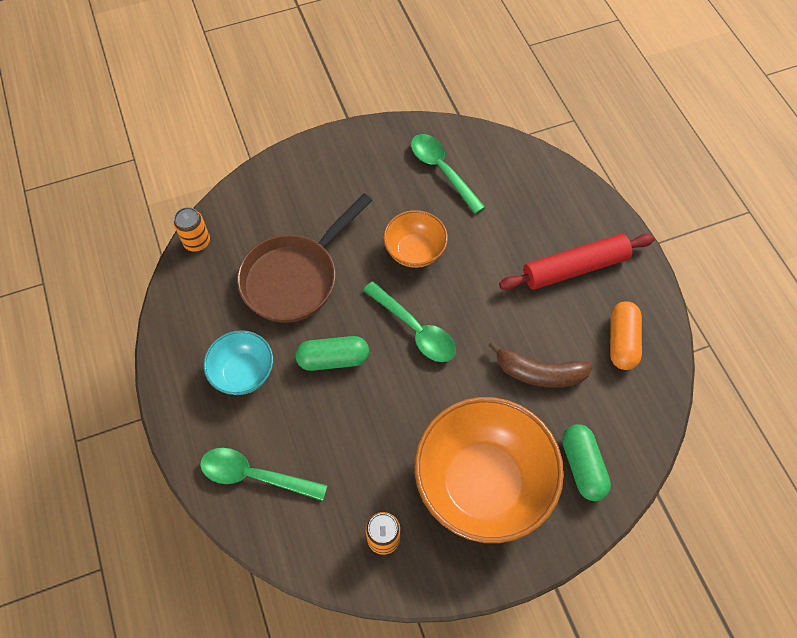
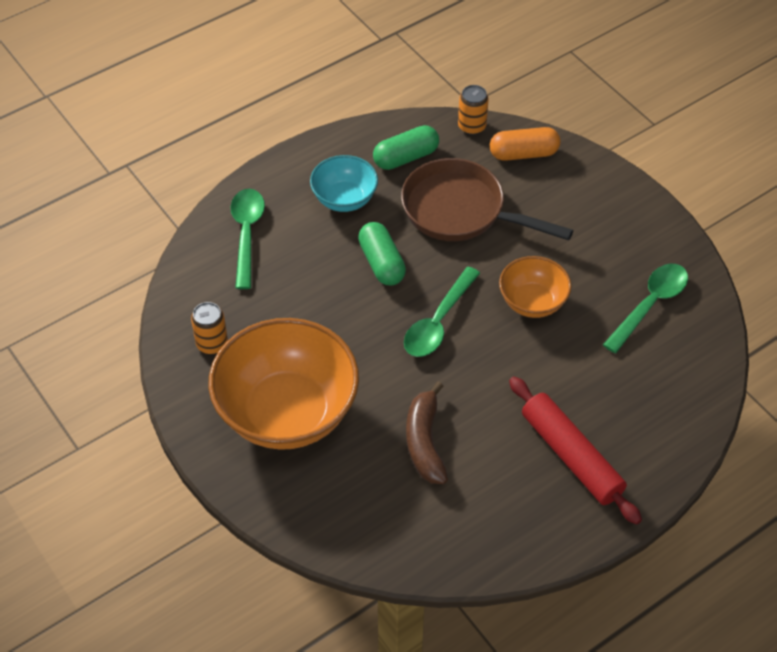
camera: 75 degrees right, 10 degrees down
green capsule [562,424,611,501] -> green capsule moved to [373,125,439,170]
orange capsule [610,301,642,370] -> orange capsule moved to [490,127,560,161]

